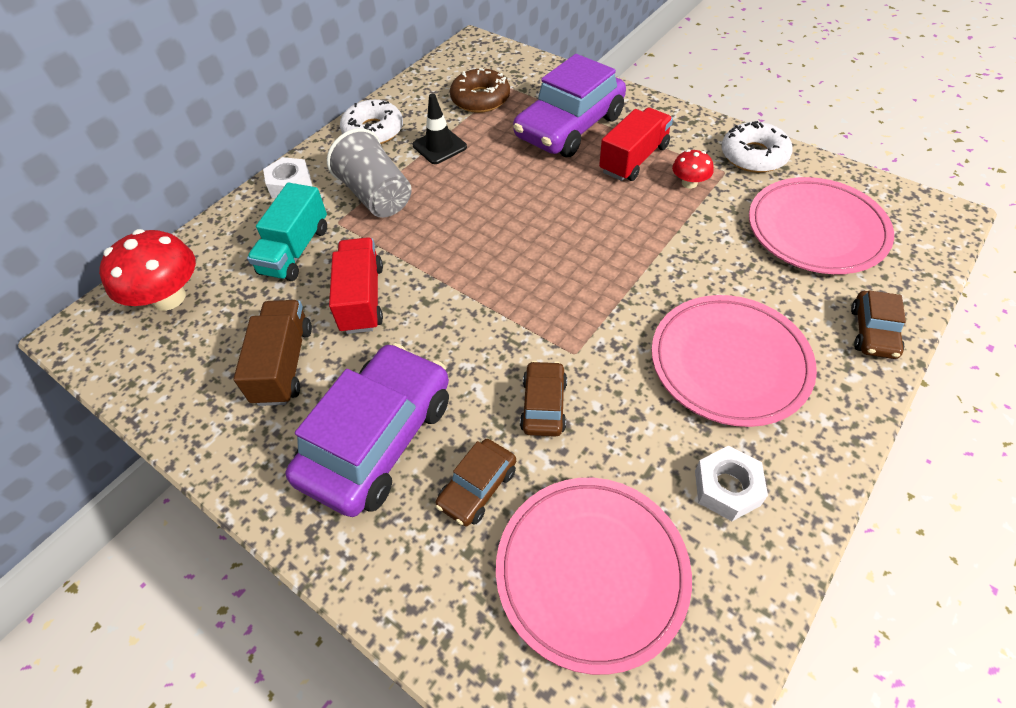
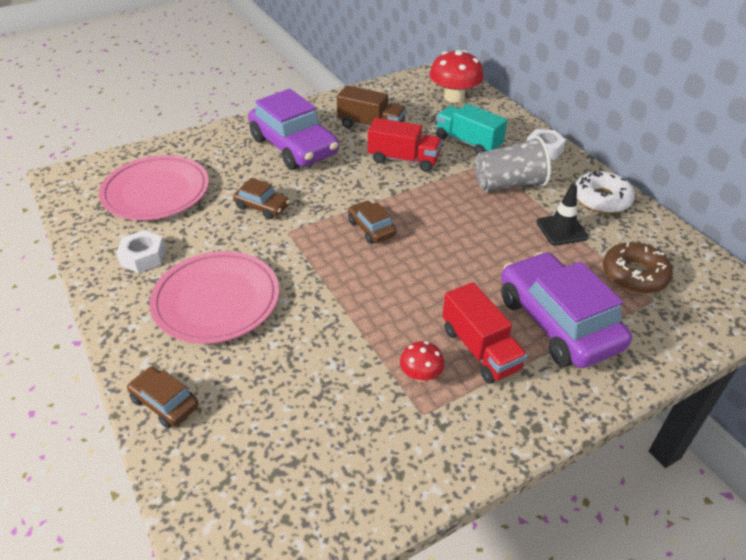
camera: 110 degrees right, 10 degrees down
brown car [435,439,516,526] -> brown car moved to [348,201,397,244]
white donut [722,121,792,173] -> none
pink plate [749,177,894,274] -> none

